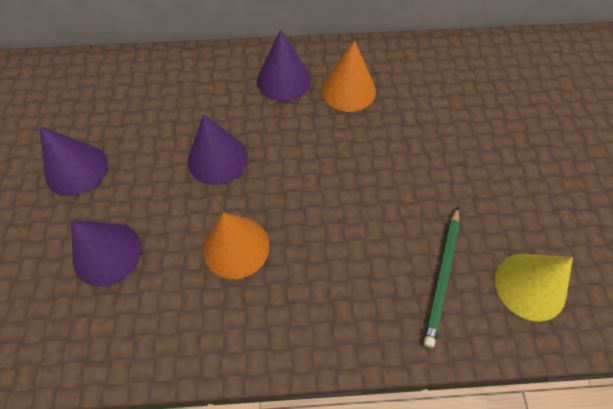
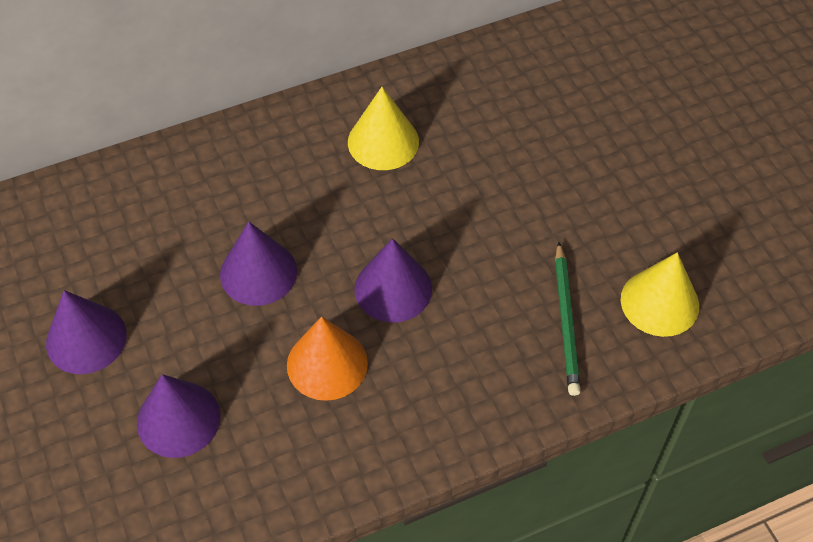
camera: 20 degrees left, 5 degrees down
purple cone [257,29,311,101] -> purple cone moved to [354,238,432,323]
orange cone [321,40,376,112] -> yellow cone [348,87,419,170]

